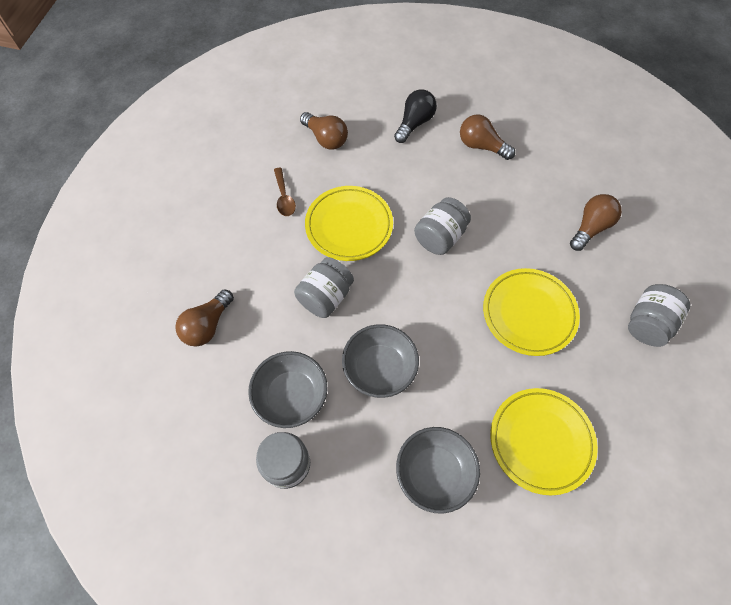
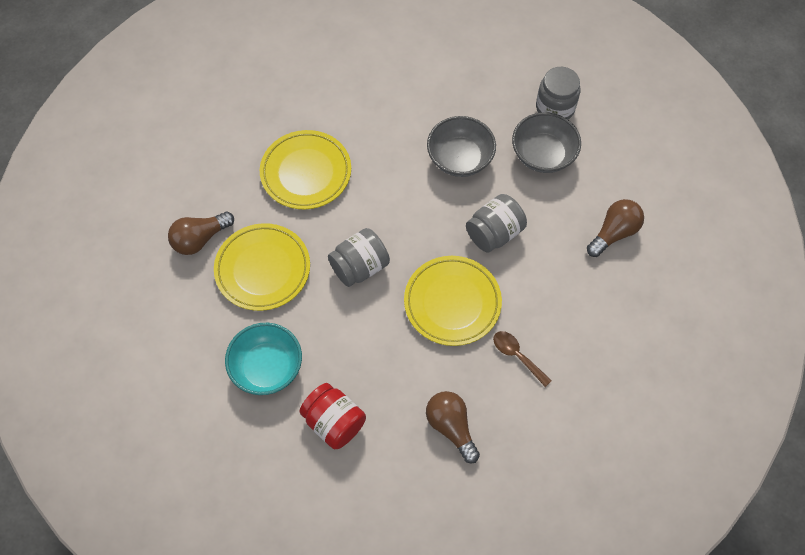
camera: 165 degrees left, 0 degrees up
brown spoon [274,168,296,216] -> brown spoon turned 45 degrees counterclockwise [493,331,552,387]
black light bulb [394,89,437,143] -> red jar [299,383,366,449]
grey bowl [396,427,480,514] -> none
brown light bulb [460,114,515,160] -> turquoise bowl [225,323,302,395]
yellow plate [490,388,598,495] -> yellow plate moved to [214,223,310,311]
grey jar [628,284,690,347] -> none

